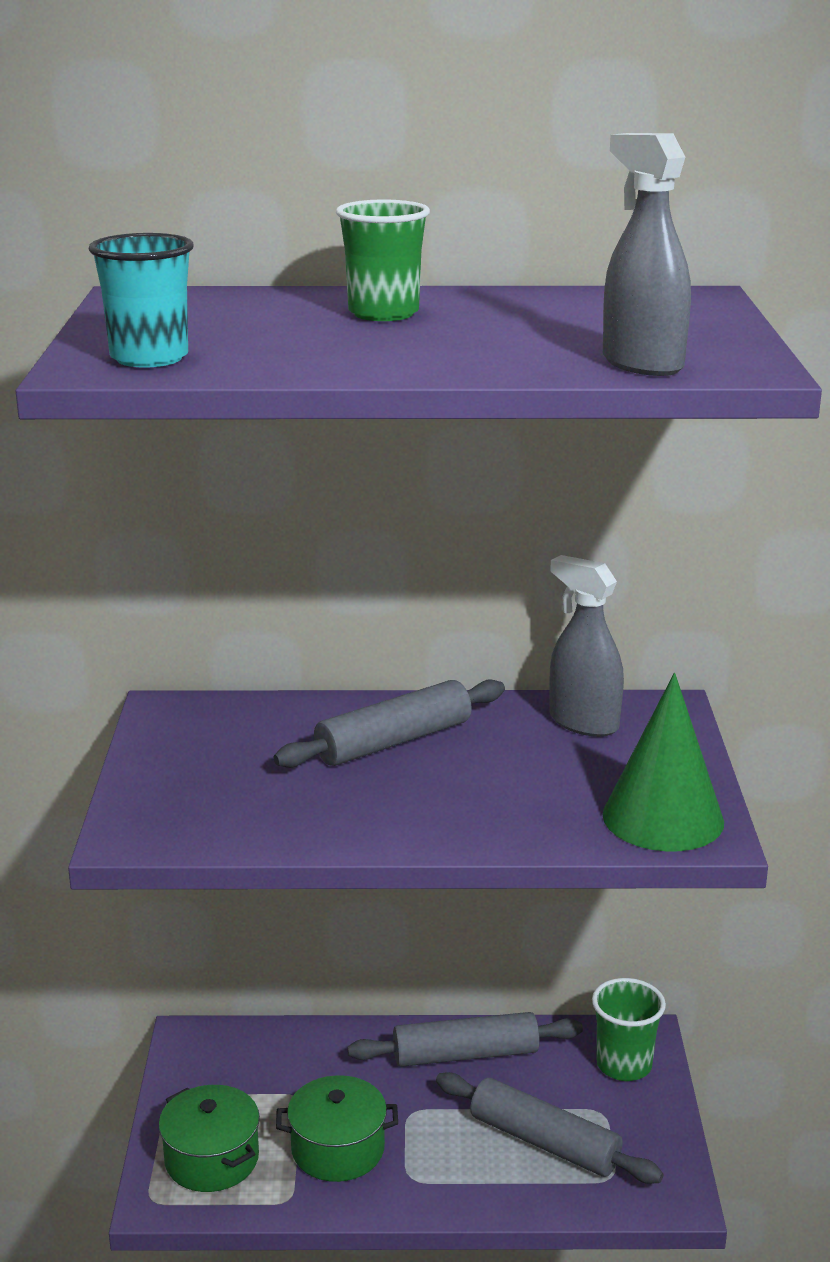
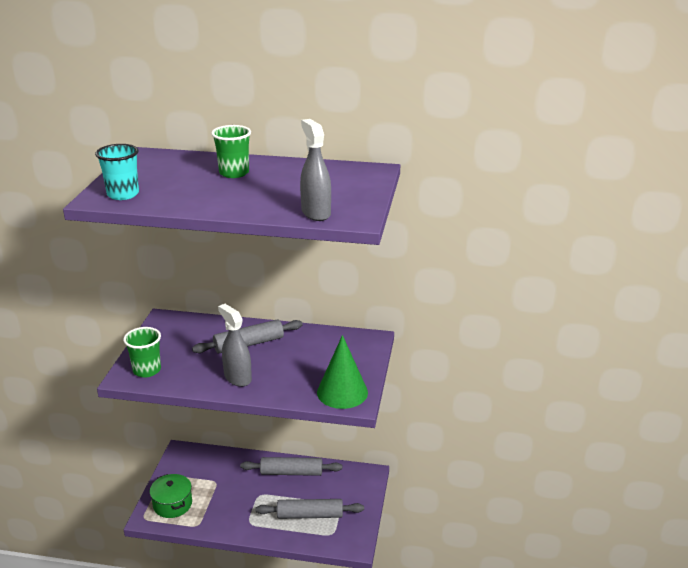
camera: 10 degrees right, 5 degrees up
green pot [276,1075,398,1182] -> none
grey rolling pin [436,1072,663,1184] -> grey rolling pin turned 45 degrees counterclockwise [256,499,364,519]
grey spray bottle [549,555,624,737] -> grey spray bottle moved to [218,304,252,387]
green cup [592,978,666,1081] -> green cup moved to [123,327,161,377]

